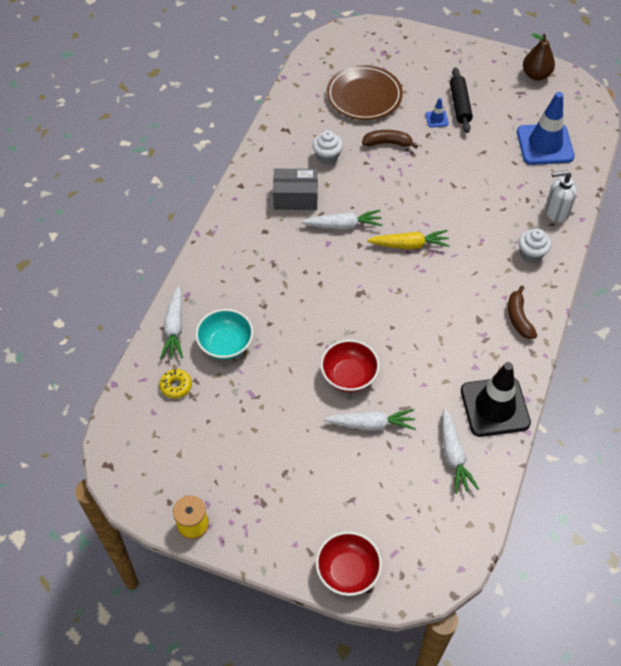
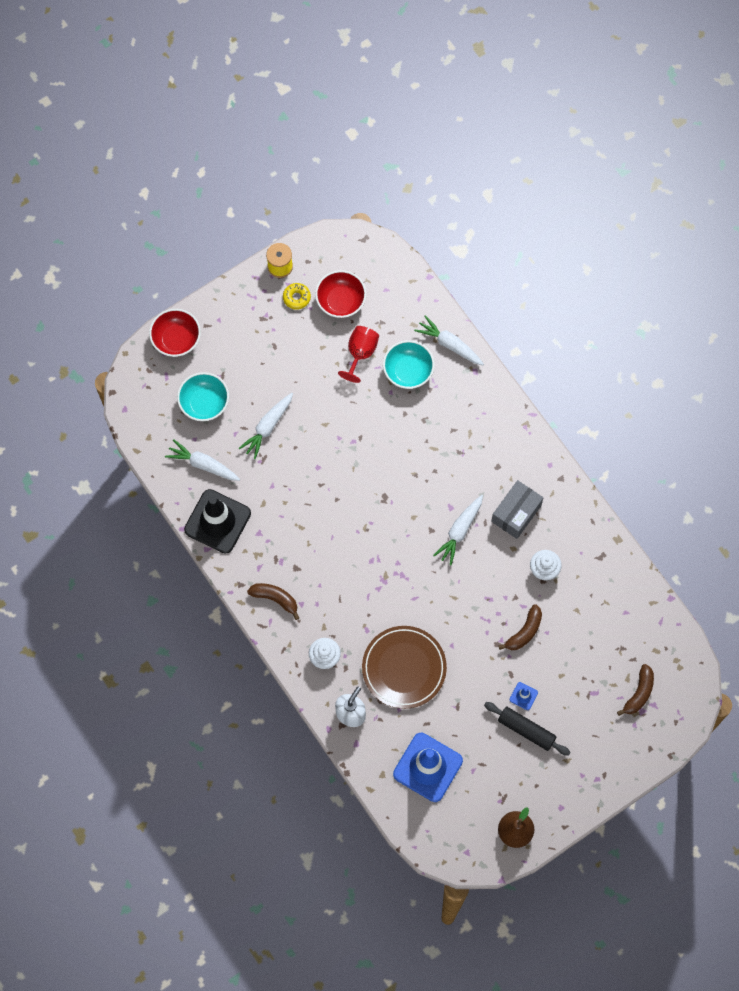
camera: 125 degrees right, 15 degrees up
yellow donut [159,369,192,399] -> yellow donut moved to [283,283,311,310]
red bowl [320,340,380,392] -> red bowl moved to [315,270,366,318]
brown plate [327,65,403,120] -> brown plate moved to [362,626,447,709]
yellow carrot [367,230,450,249] -> none
none -> turquoise bowl [177,372,229,421]
none -> red goblet [338,326,379,383]
none -> brown banana [617,664,654,716]

